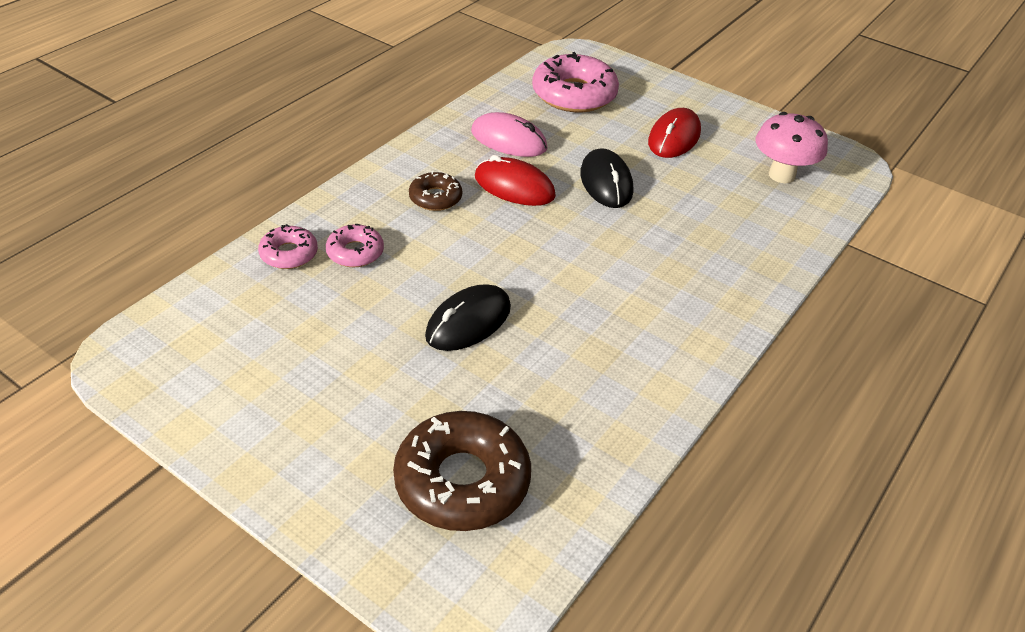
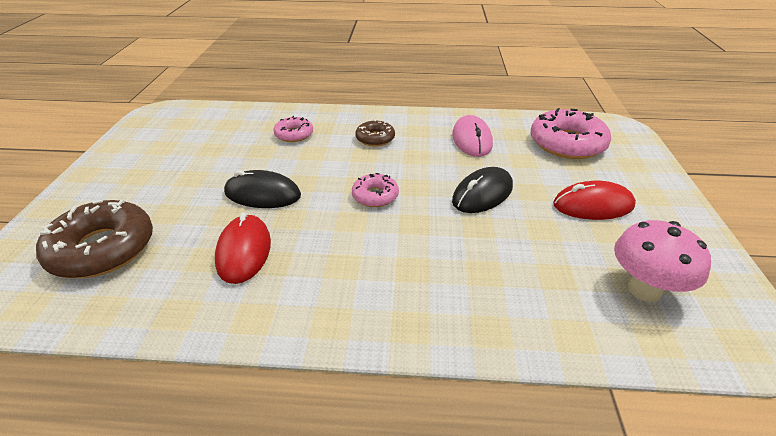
camera: 60 degrees right, 5 degrees down
pink donut [258,224,318,269] -> pink donut moved to [352,173,399,207]
red mouse [475,155,556,206] -> red mouse moved to [215,212,271,284]

